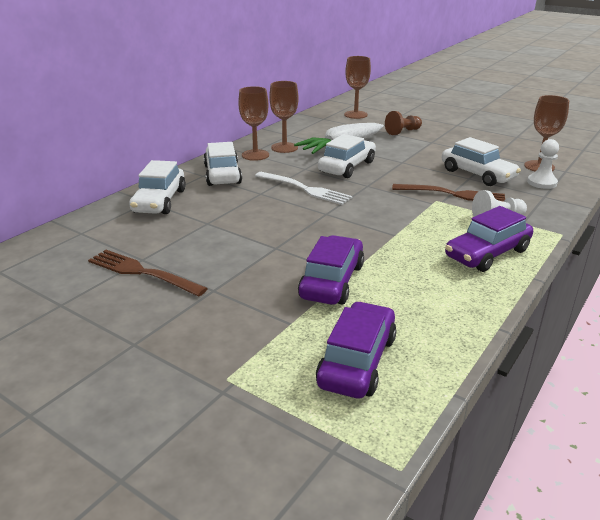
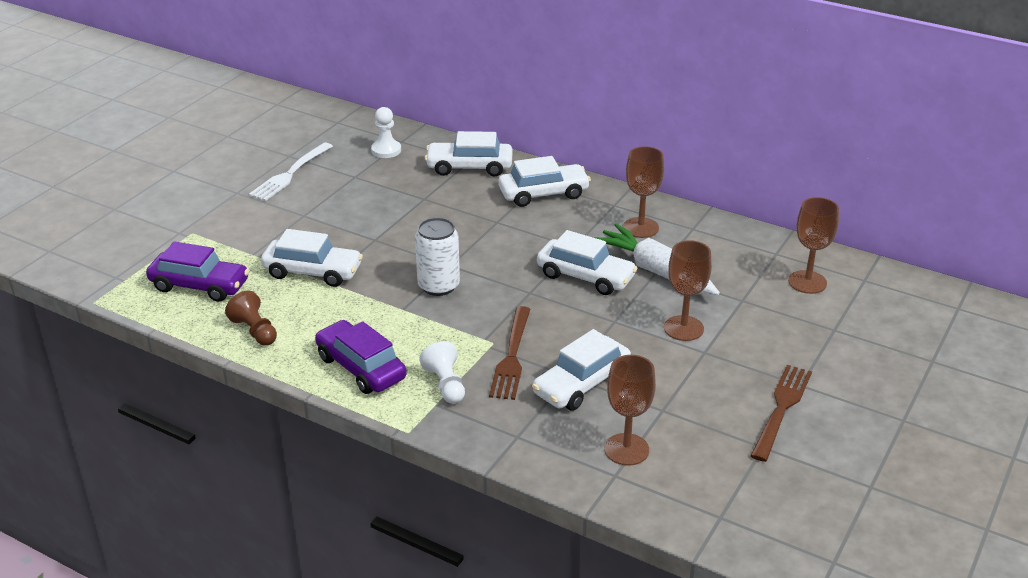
camera: 85 degrees right, 5 degrees up
brown fork [88,250,208,297] -> brown fork moved to [750,365,812,462]
brown goblet [238,86,269,161] -> brown goblet moved to [664,240,712,341]
white fork [255,172,352,205] -> white fork moved to [249,143,333,201]
purple car [298,235,364,305] -> white car [261,229,363,287]
brown pawn [385,111,422,135] -> brown pawn moved to [225,291,277,346]
white pawn [527,139,559,189] -> white pawn moved to [371,107,401,158]
none -> white can [415,217,460,296]

